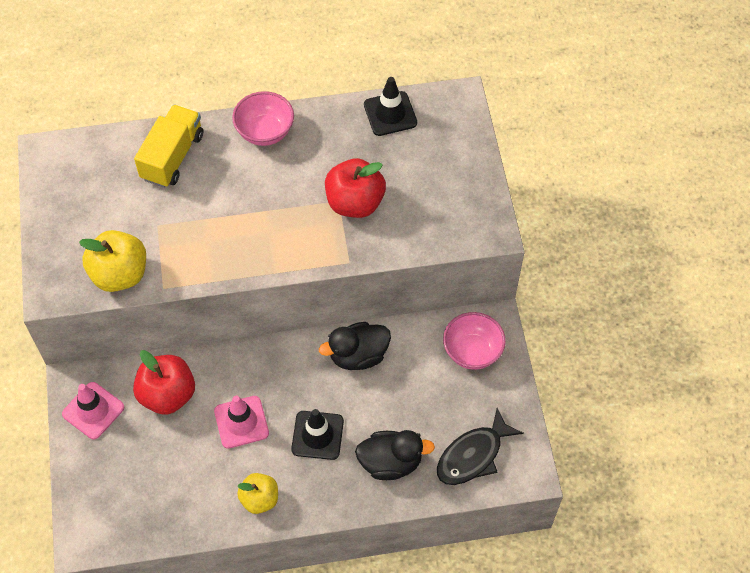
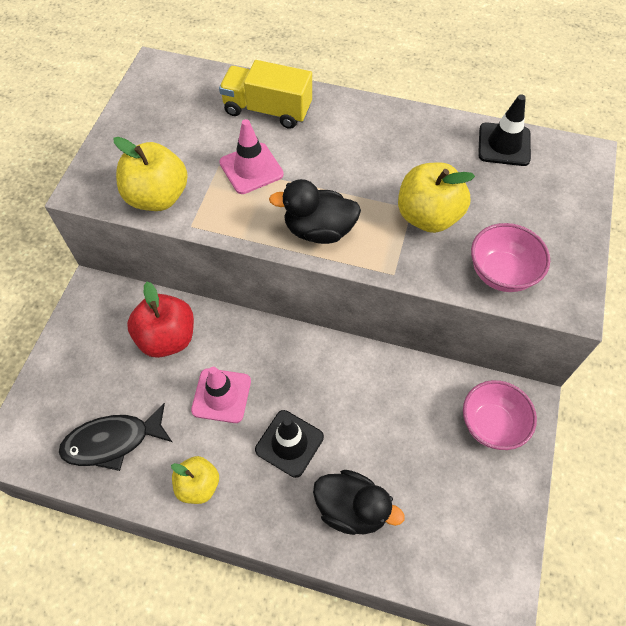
camera: 25 degrees right, 0 degrees up
pink traffic cone [62,382,124,439] -> pink traffic cone moved to [219,119,284,194]
yellow truck [134,105,204,188] -> yellow truck turned 120 degrees counterclockwise [219,60,312,129]
pink bowl [232,91,294,146] -> pink bowl moved to [471,223,550,292]
black duck [319,322,391,370] -> black duck moved to [269,179,361,244]
red apple [325,158,386,218] -> yellow apple [398,162,475,233]
black fish [437,408,524,485] -> black fish moved to [59,403,172,471]

